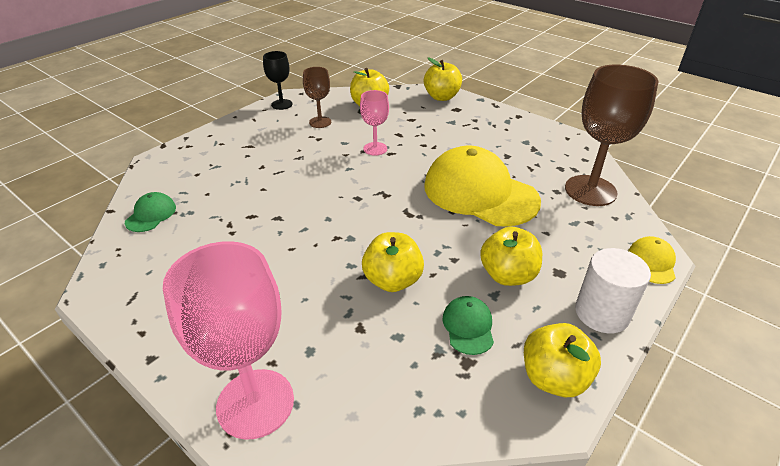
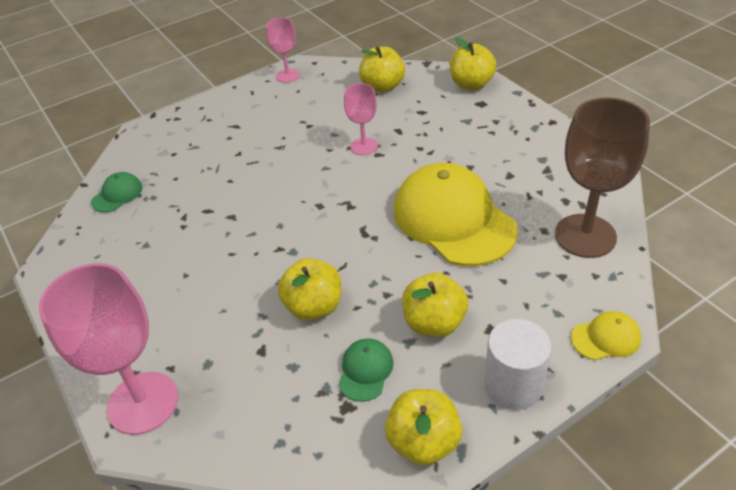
camera: 20 degrees right, 5 degrees up
black goblet [263,51,293,110] -> pink goblet [266,18,300,83]
brown goblet [303,67,331,128] -> none
yellow cap [628,236,676,284] -> yellow cap turned 45 degrees clockwise [571,311,641,360]

